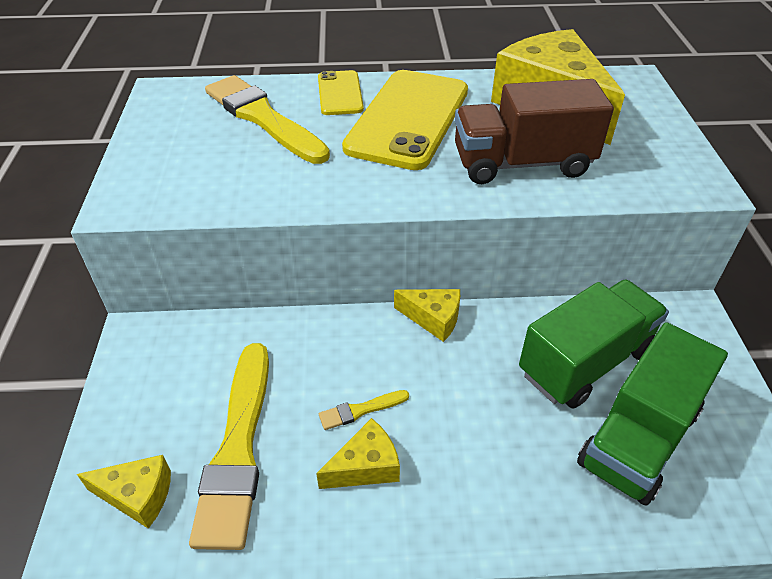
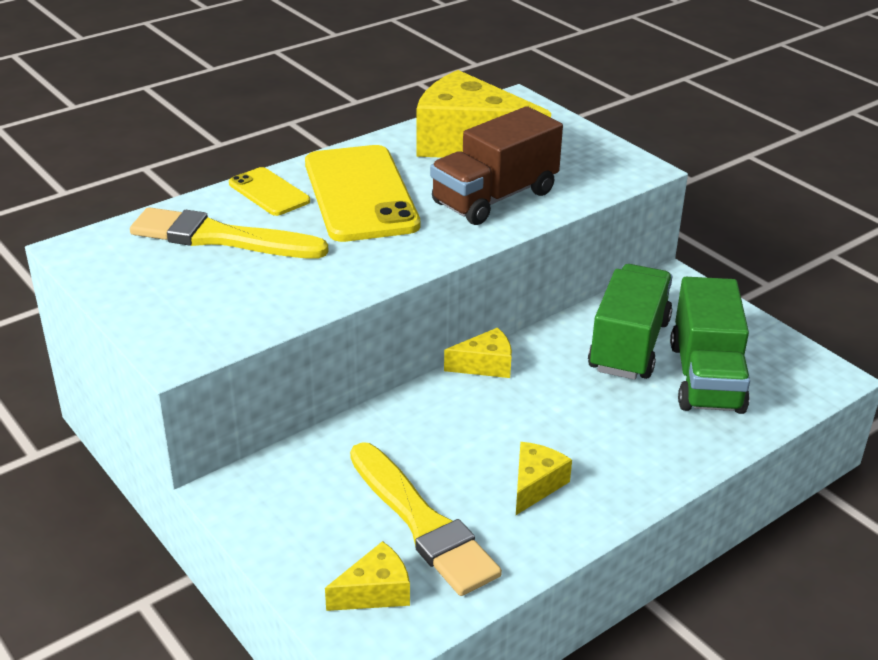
camera: 35 degrees left, 10 degrees down
yellow brush [319,390,409,430] -> none

